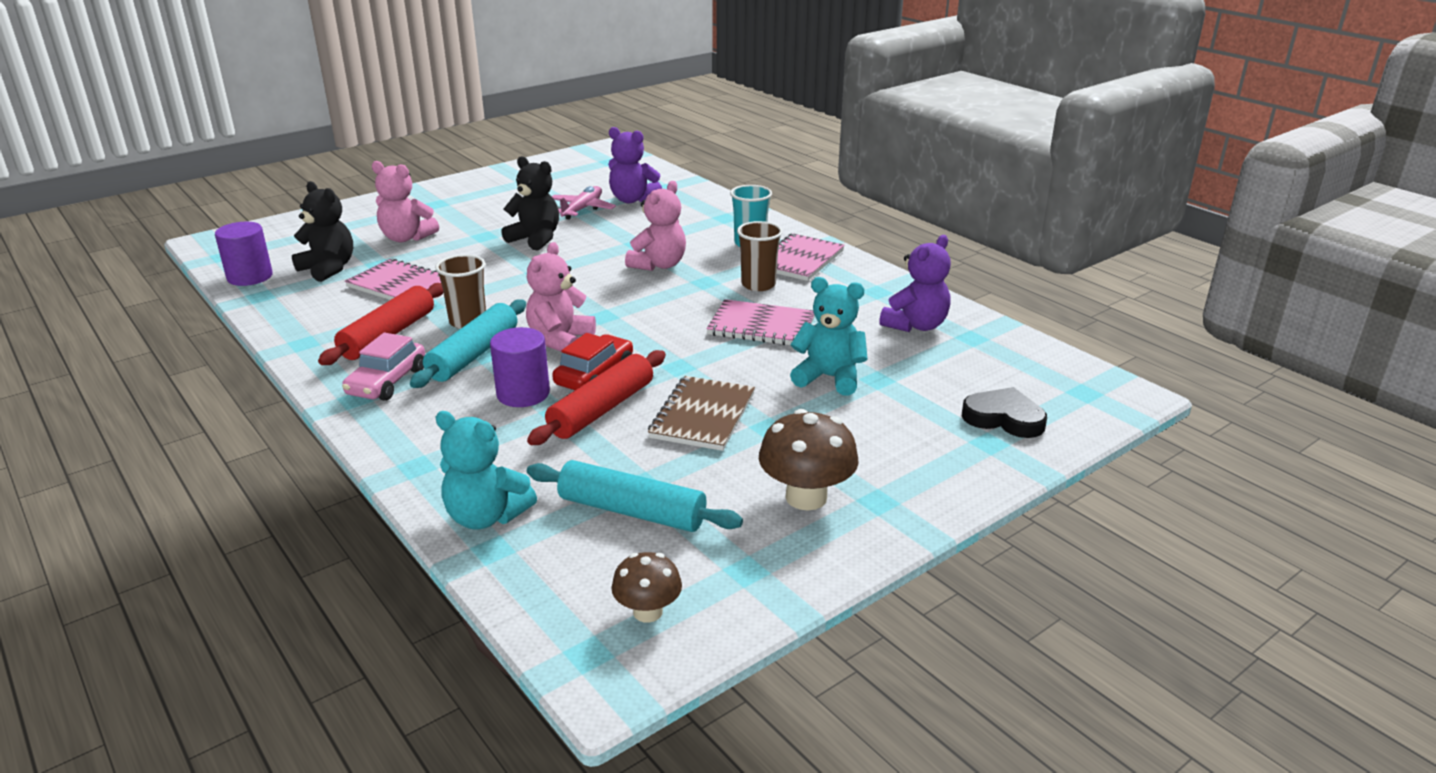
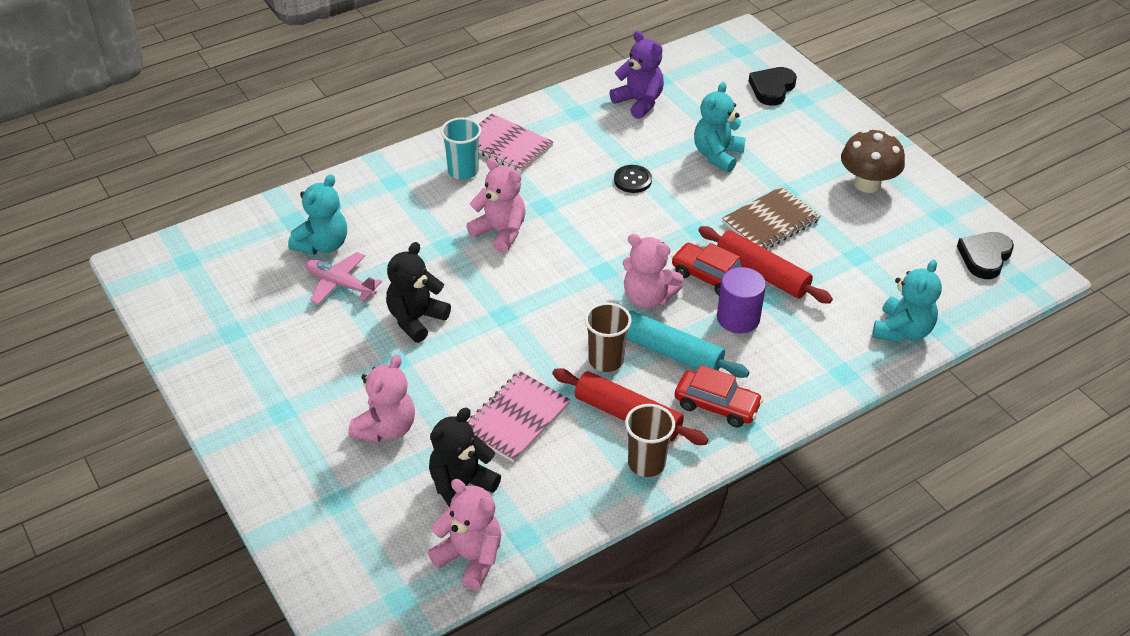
camera: 85 degrees left, 15 degrees up
purple cylinder [215,222,273,286] -> pink teddy bear [428,479,502,590]
pink car [342,333,425,401] -> red car [675,365,763,427]
turquoise rolling pin [527,460,743,532] -> none
purple teddy bear [608,127,662,203] -> turquoise teddy bear [288,174,347,255]
brown mushroom [611,552,682,623] -> black heart [957,232,1014,279]
brown notebook [648,376,755,451] -> brown notebook turned 60 degrees counterclockwise [722,186,821,250]
pink notebook [706,299,815,345] -> black button [614,165,652,193]
brown cup [737,221,783,291] -> brown cup moved to [625,404,675,477]

